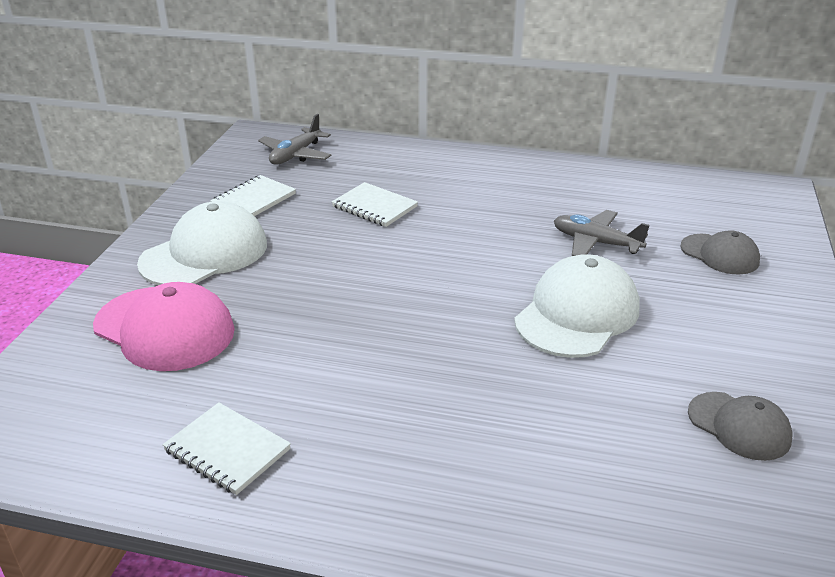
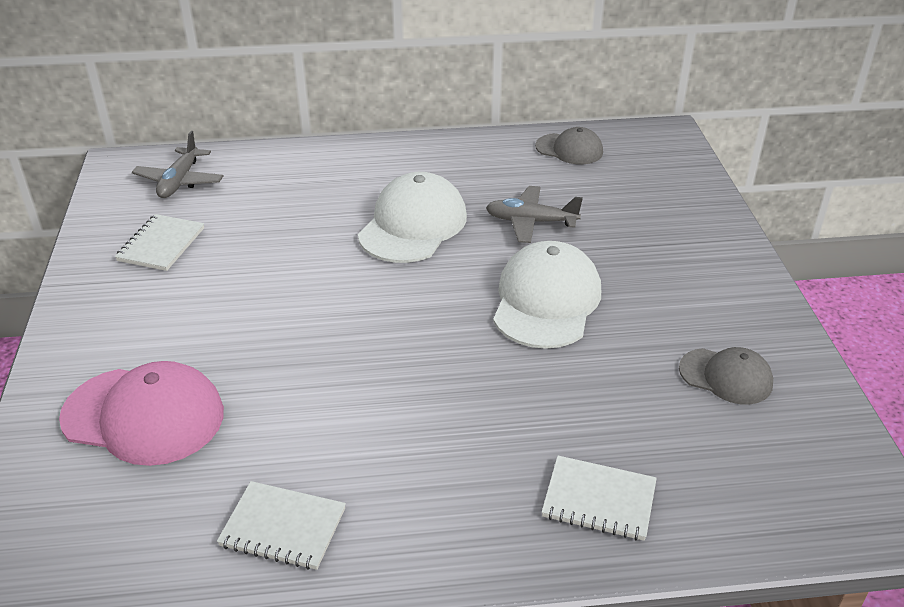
camera: 20 degrees left, 5 degrees up
white cap [137,201,267,285] -> white cap moved to [358,172,467,263]
white notebook [332,182,418,227] -> white notebook moved to [542,456,657,541]
grey cap [680,230,760,275] -> grey cap moved to [535,127,603,164]

